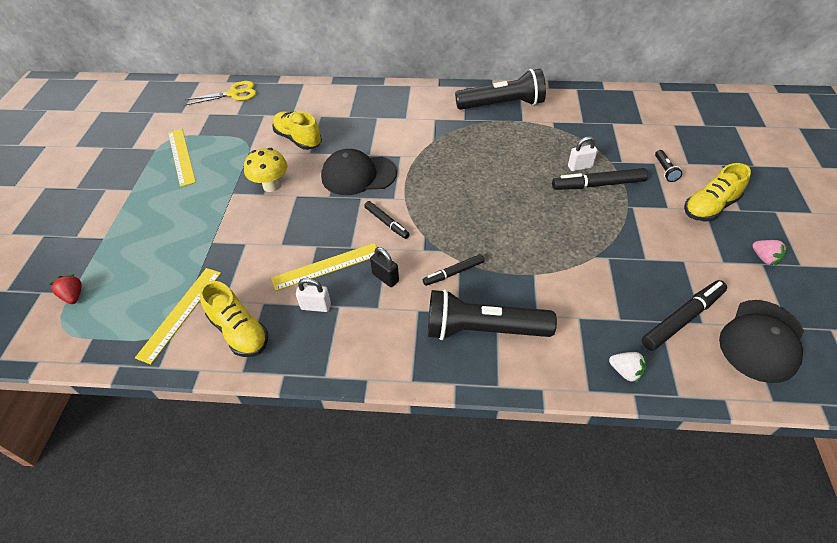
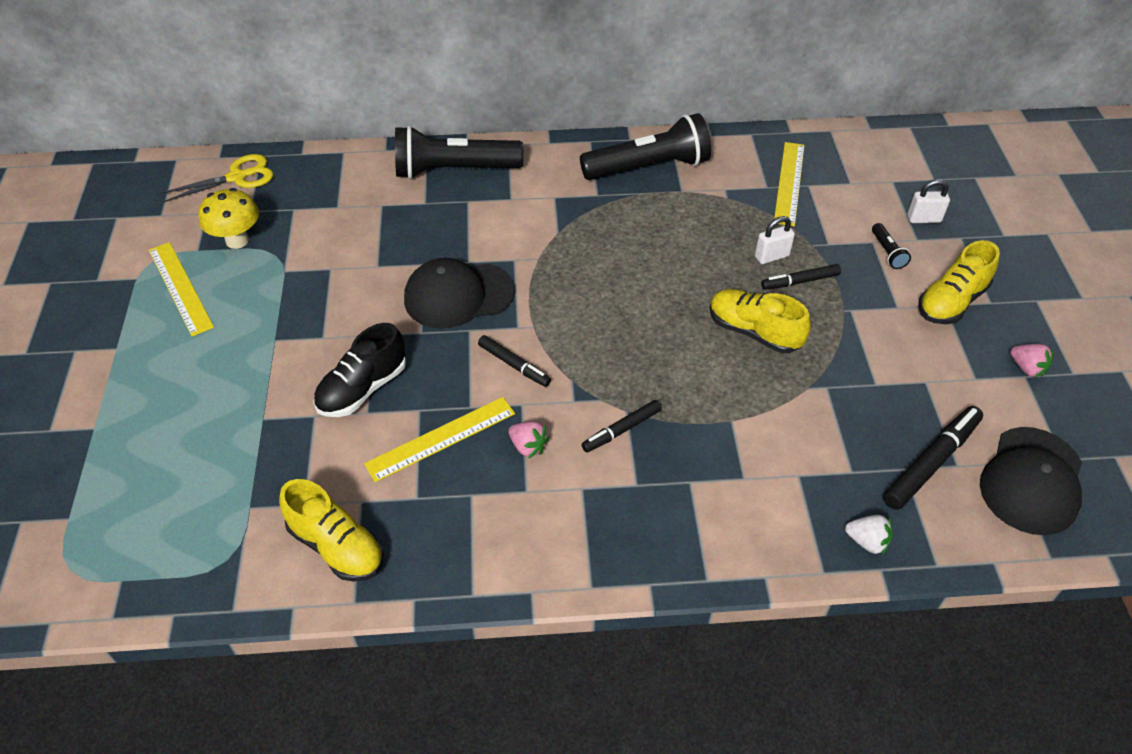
camera: 10 degrees left, 0 degrees up
red strawberry [49,274,82,304] -> none
yellow ruler [135,268,221,364] -> yellow ruler moved to [774,142,805,226]
yellow mushroom [244,148,287,192] -> yellow mushroom moved to [198,188,259,249]
yellow shoe [272,111,322,150] -> yellow shoe moved to [710,289,811,353]
white padlock [296,278,331,312] -> white padlock moved to [907,179,950,223]
black padlock [370,247,399,287] -> pink strawberry [509,421,549,459]
black flashlight [428,289,557,340] -> black flashlight moved to [395,126,524,179]
black marker [552,168,648,190] -> black marker [761,264,841,290], size x0.62
none -> black shoe [313,323,406,417]

